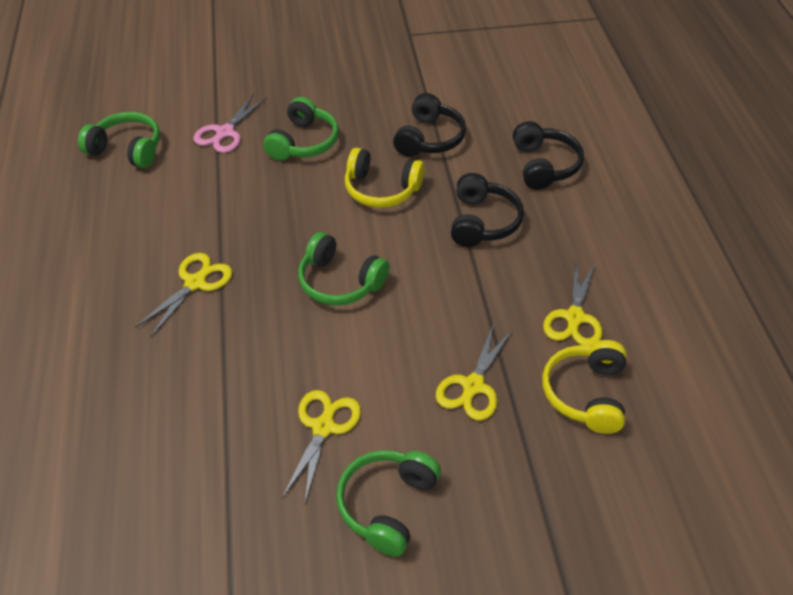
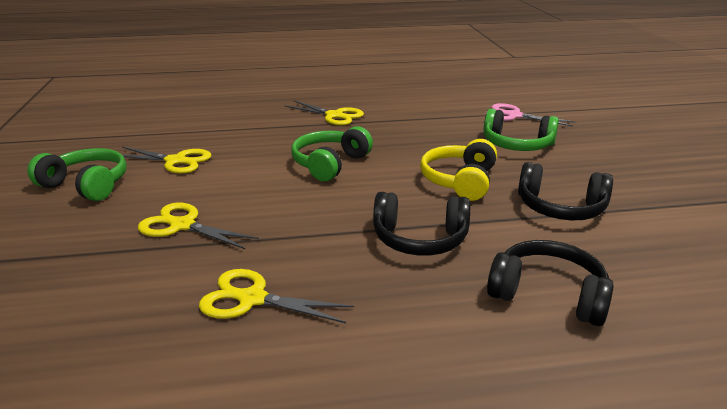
camera: 90 degrees right, 20 degrees down
green headphones [78,112,160,168] -> none
black headphones [513,121,584,190] -> black headphones turned 150 degrees counterclockwise [487,240,614,326]
yellow headphones [542,340,627,434] -> none

